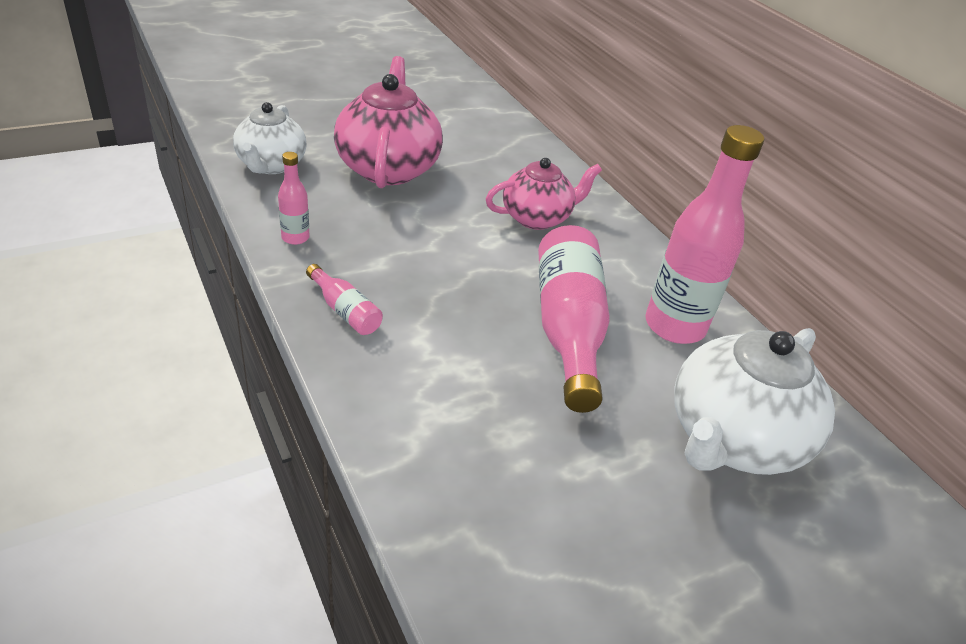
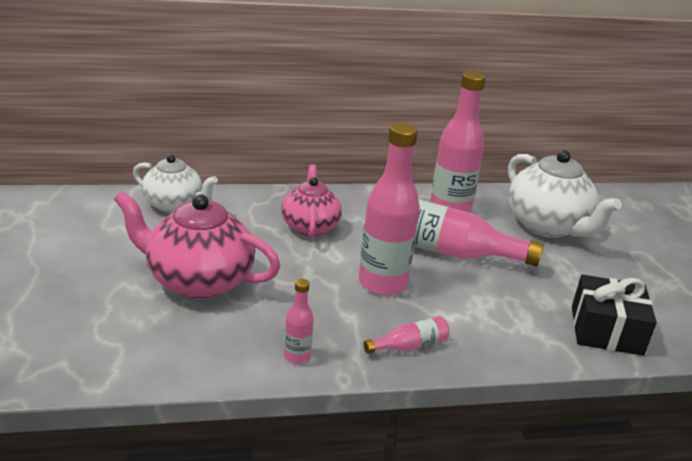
camera: 70 degrees left, 10 degrees down
white teapot [233,102,307,174] -> white teapot moved to [133,154,218,213]
none -> pink bottle [359,123,420,295]
none -> black gift [572,274,657,356]

